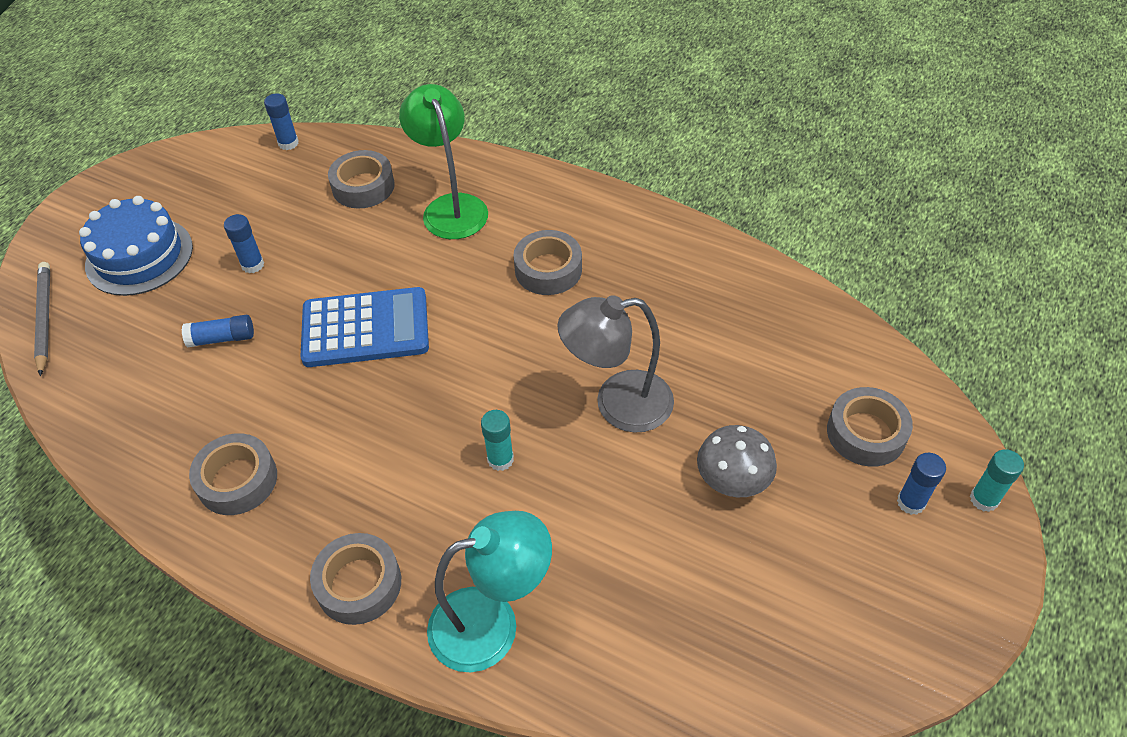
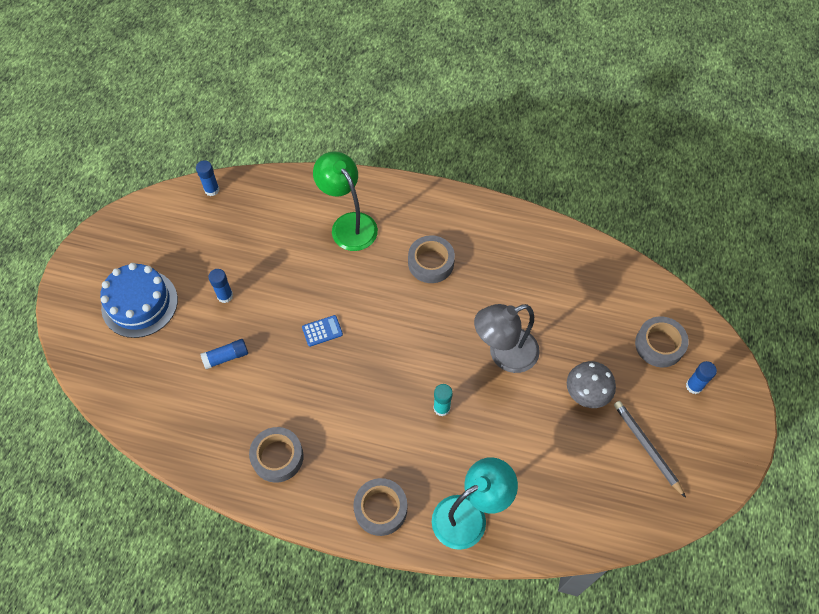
camera: 15 degrees left, 10 degrees up
grey pencil [34,262,50,376] -> grey pencil moved to [614,401,686,498]
blue calculator [300,287,429,367] -> blue calculator [302,315,343,347], size x0.43
grey tape [328,150,395,208] -> none
turquoise glue stick [970,449,1024,512] -> none

